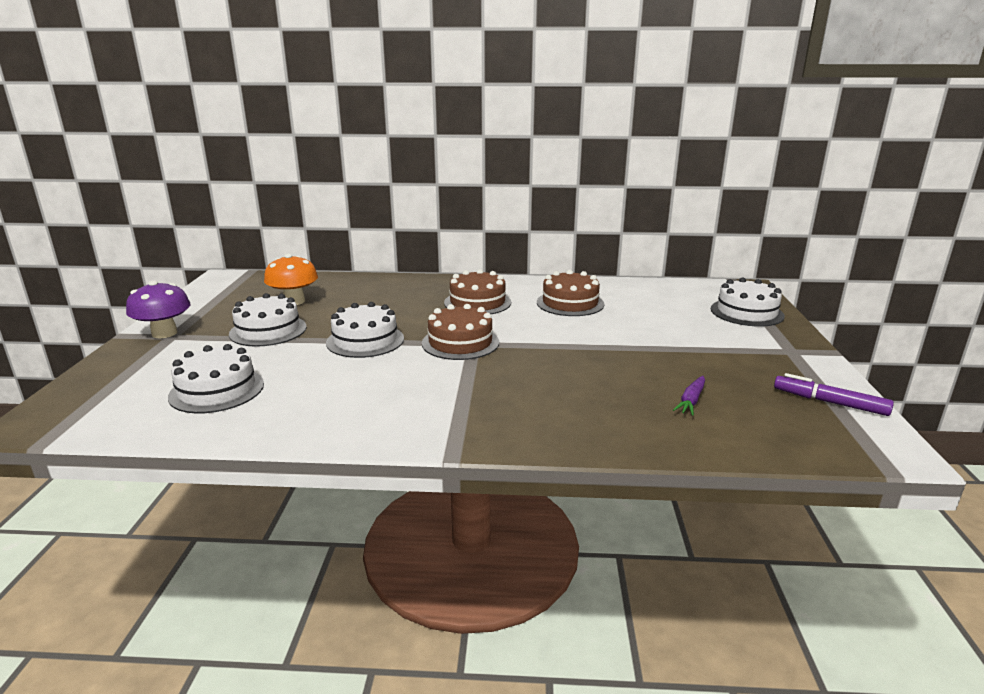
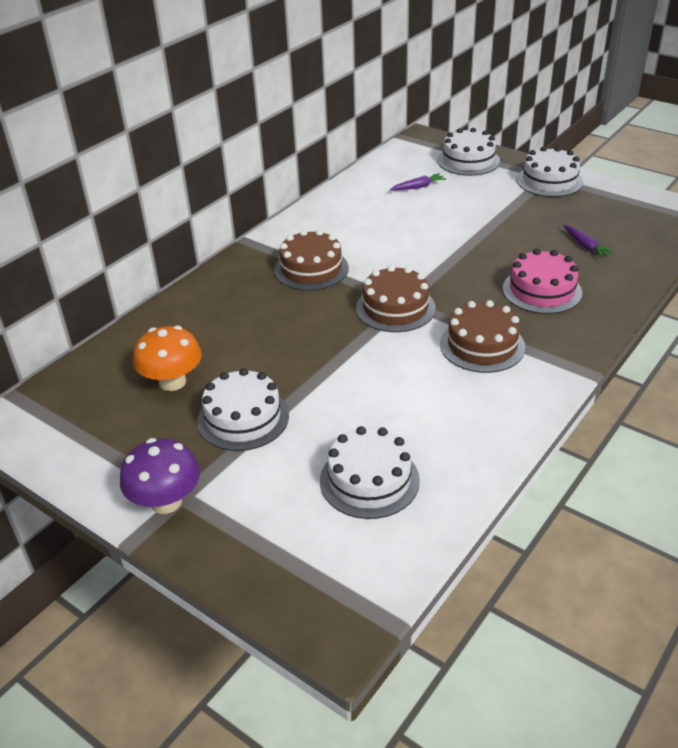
camera: 55 degrees left, 15 degrees up
white cake [326,302,404,358] -> white cake moved to [517,146,583,197]
brown cake [537,270,604,316] -> brown cake moved to [440,300,525,373]
purple marker [774,373,894,416] -> none
none -> purple carrot [390,173,447,190]
none -> pink cake [503,249,582,314]

